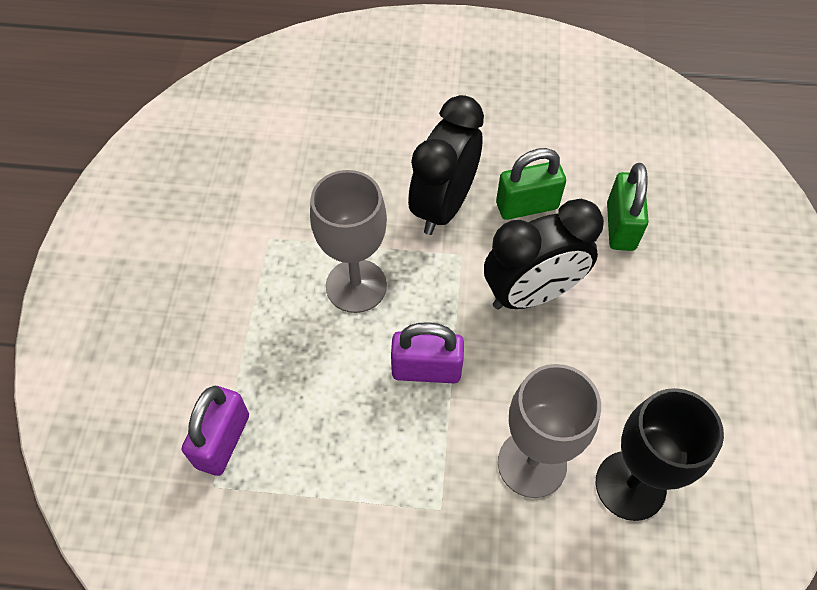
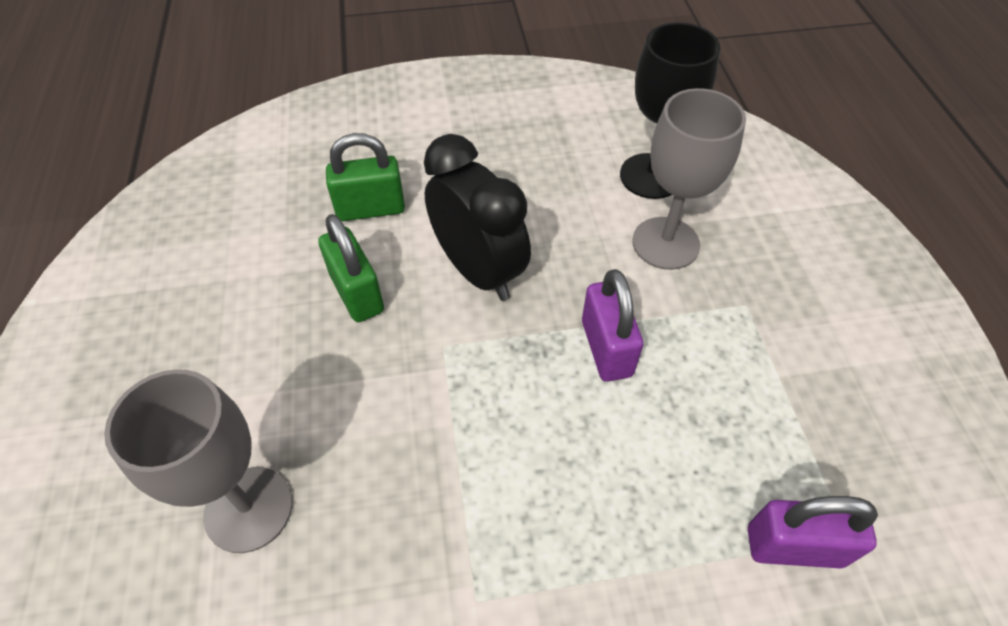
camera: 105 degrees left, 5 degrees down
grey goblet [310,170,387,313] -> grey goblet moved to [104,369,292,553]
black clock [408,95,484,235] -> none

